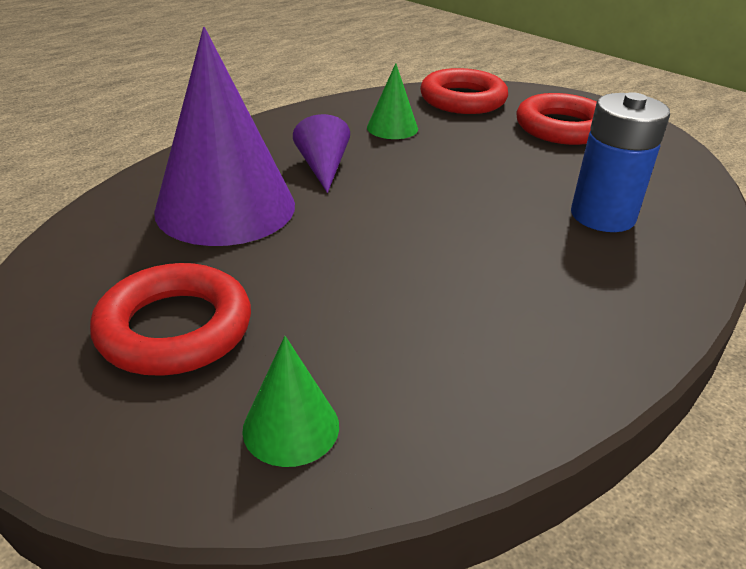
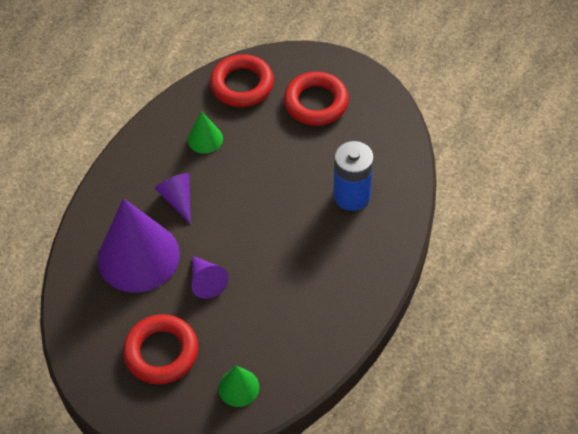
camera: 15 degrees left, 20 degrees up
none -> purple cone [192,256,228,299]

